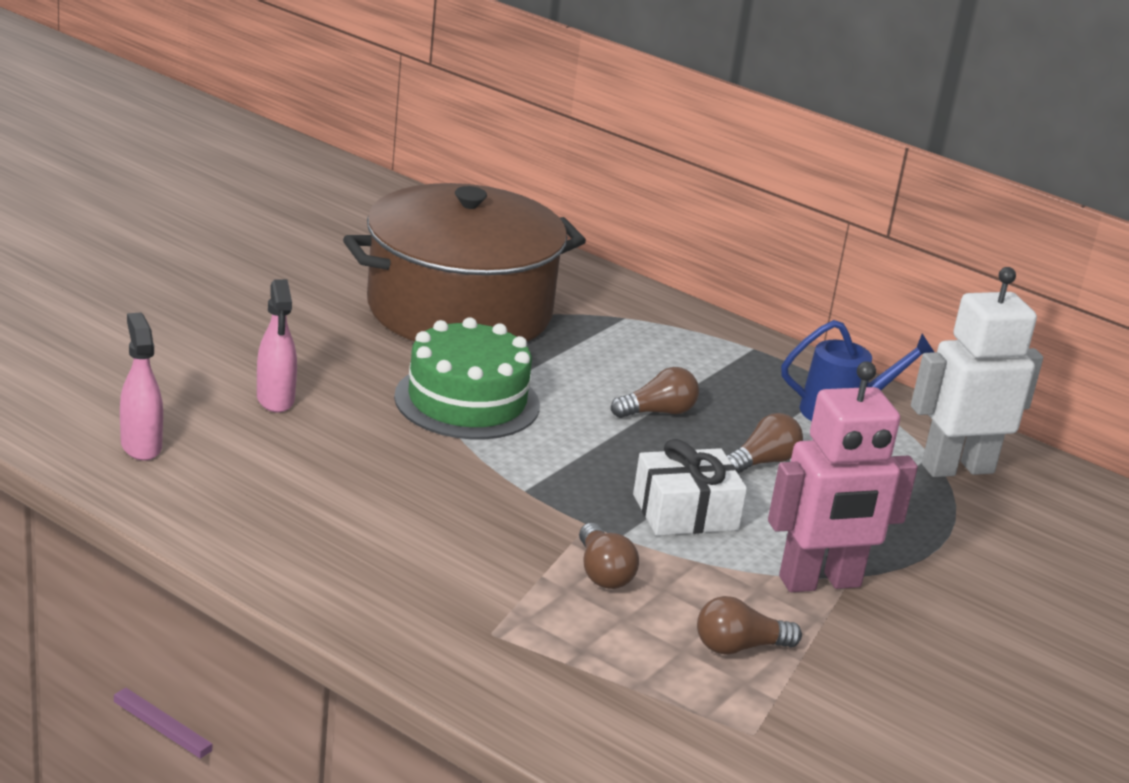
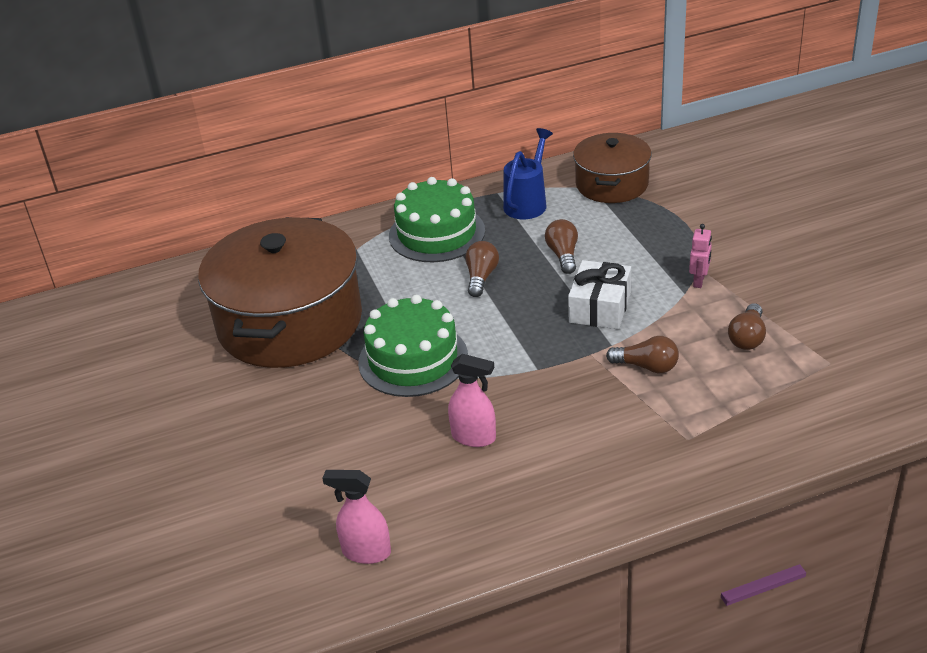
camera: 50 degrees left, 10 degrees up
pink spray bottle [257,279,297,413] -> pink spray bottle moved to [448,354,496,447]
pink robot [768,361,918,592] -> pink robot [689,224,712,288], size x0.43
white robot [911,267,1043,477] -> brown pot [573,133,651,203]
none -> green cake [389,177,485,262]

